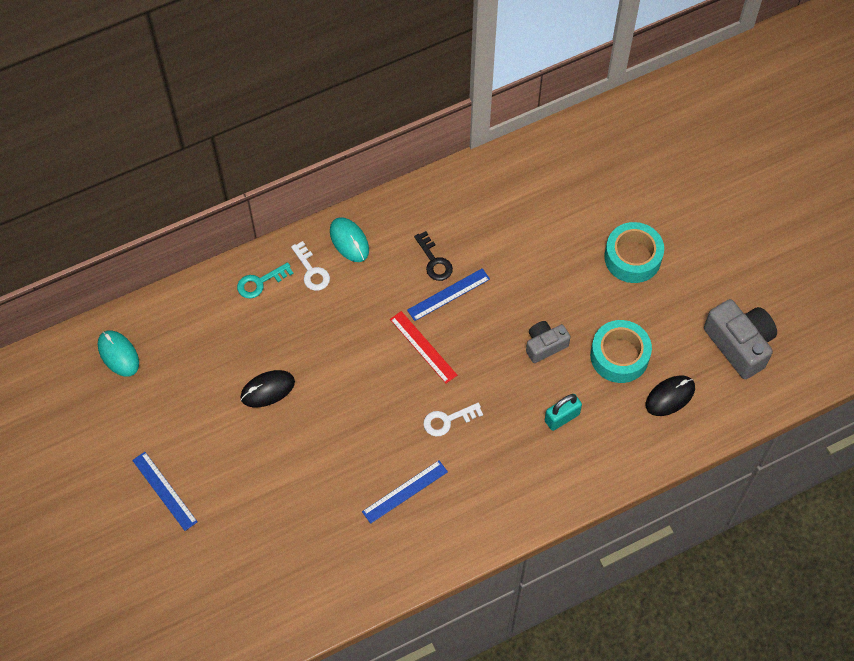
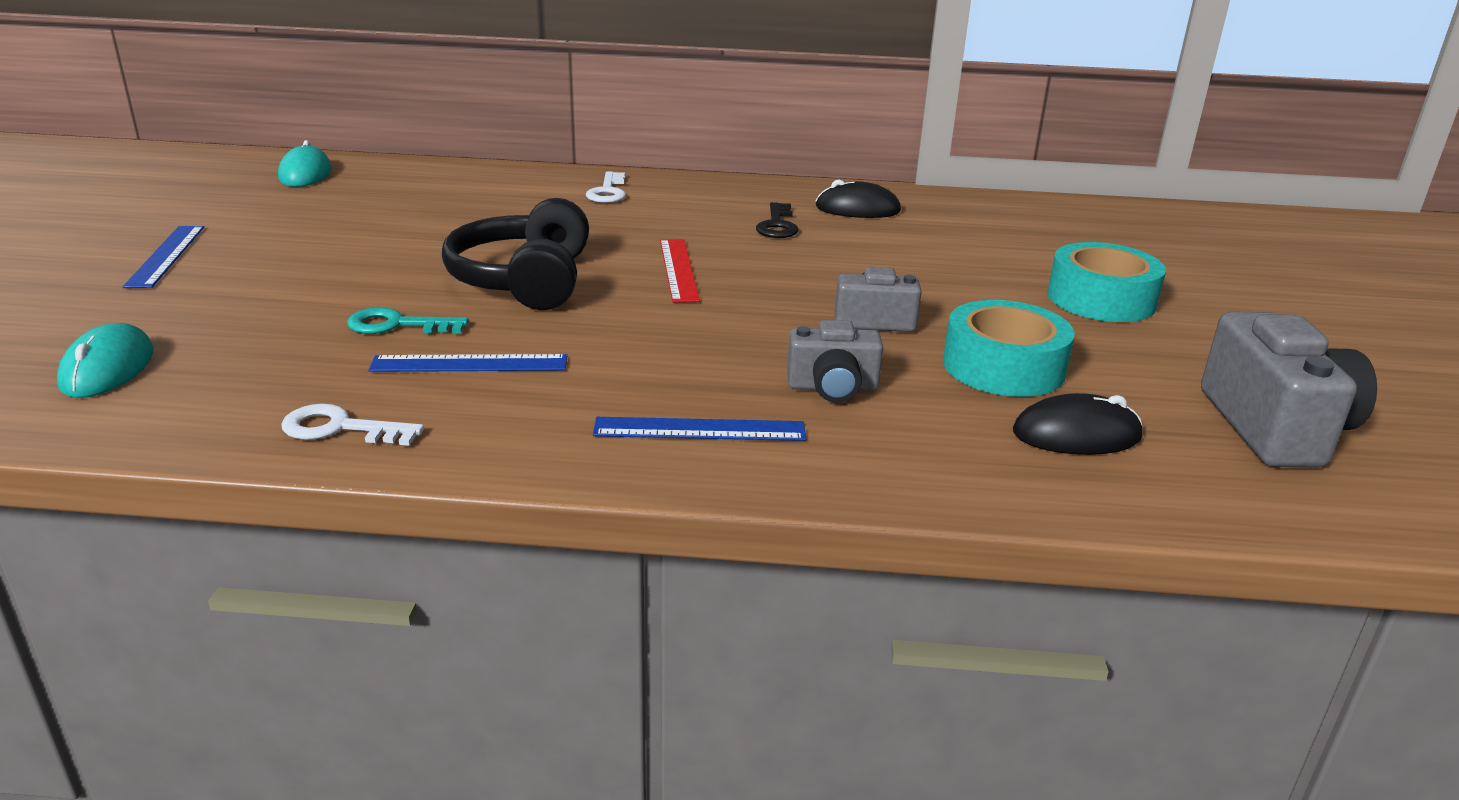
camera: 30 degrees right, 35 degrees down
turquoise key [237,262,294,299] -> turquoise key moved to [347,307,469,334]
black mouse [240,370,295,408] -> black mouse moved to [816,180,901,218]
turquoise mouse [330,217,369,262] -> turquoise mouse moved to [57,323,153,398]
blue ruler [407,268,490,321] -> blue ruler moved to [593,417,806,441]
white key [423,403,483,436] -> white key moved to [281,404,424,446]
turquoise padlock [545,394,582,431] -> grey camera [787,320,883,402]
none -> black headphones [442,198,589,310]

